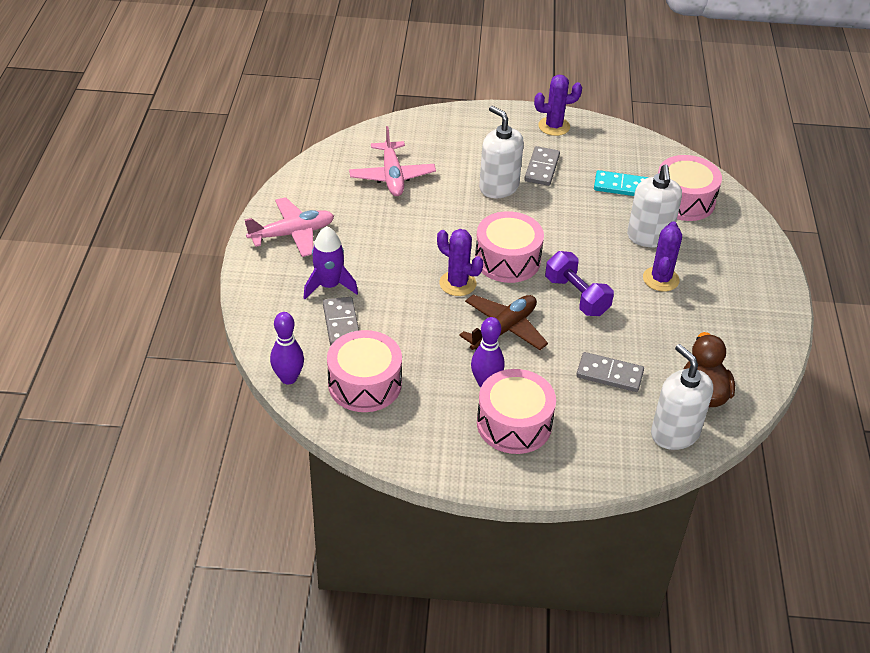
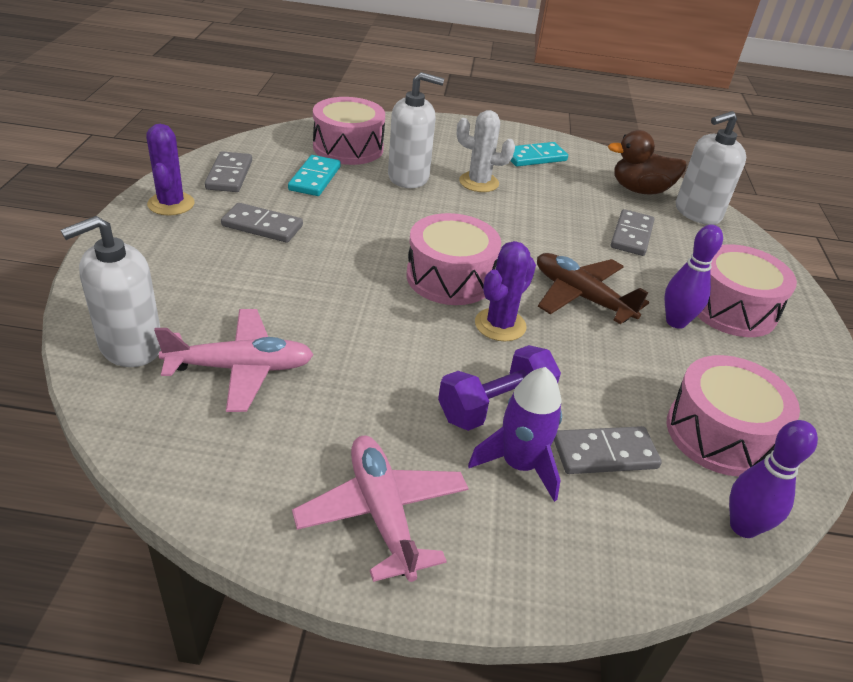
camera: 90 degrees left, 5 degrees down
white soap dispenser [479,106,524,198] -> white soap dispenser moved to [61,216,161,367]
purple dumbbell [545,251,614,316] -> purple dumbbell moved to [438,345,561,431]
purple cactus [643,221,682,292] -> white cactus [457,110,515,192]
none -> grey domino [205,151,252,192]
none -> turquoise domino [510,142,568,167]

